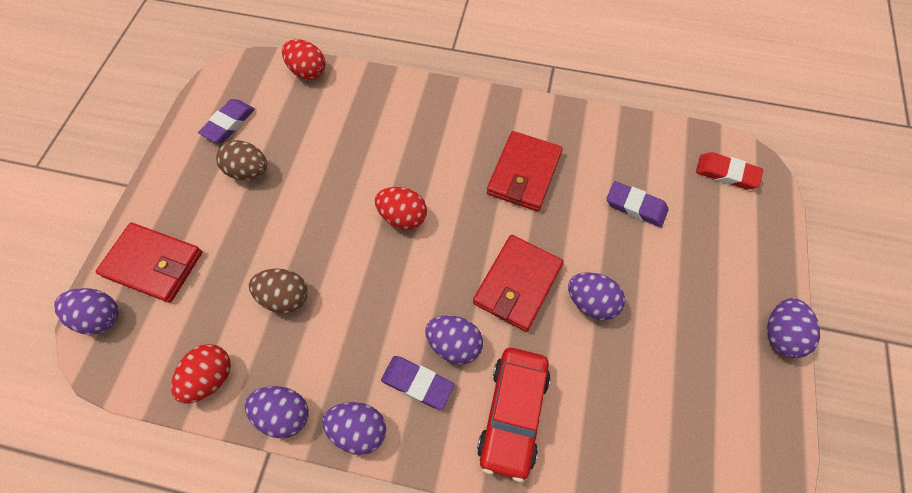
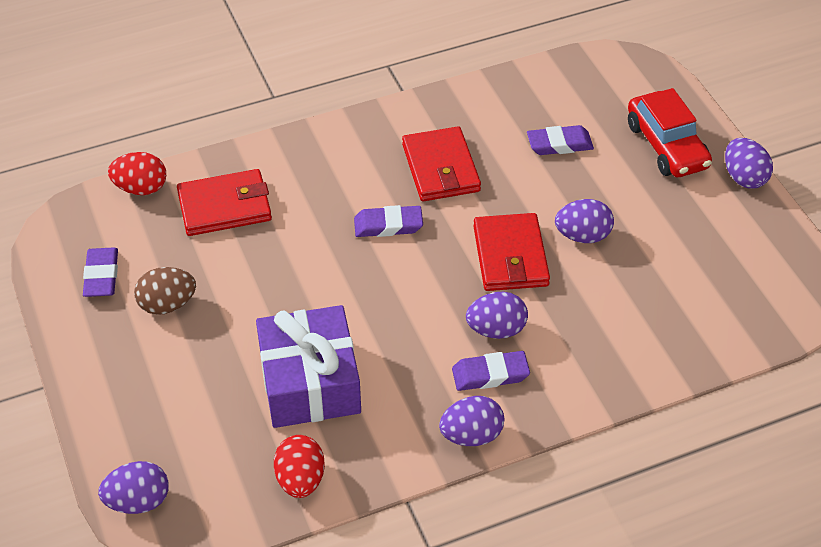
camera: 35 degrees left, 15 degrees down
red wallet [96,223,202,303] -> red wallet moved to [177,169,272,236]
purple egg [245,386,308,439] -> none
brown egg [249,268,308,313] -> purple gift [256,305,361,428]
red egg [375,187,427,230] -> none
red car [477,348,551,483] -> red car moved to [628,88,712,177]
red eraser [696,152,763,190] -> none
none -> purple eraser [354,205,423,237]

